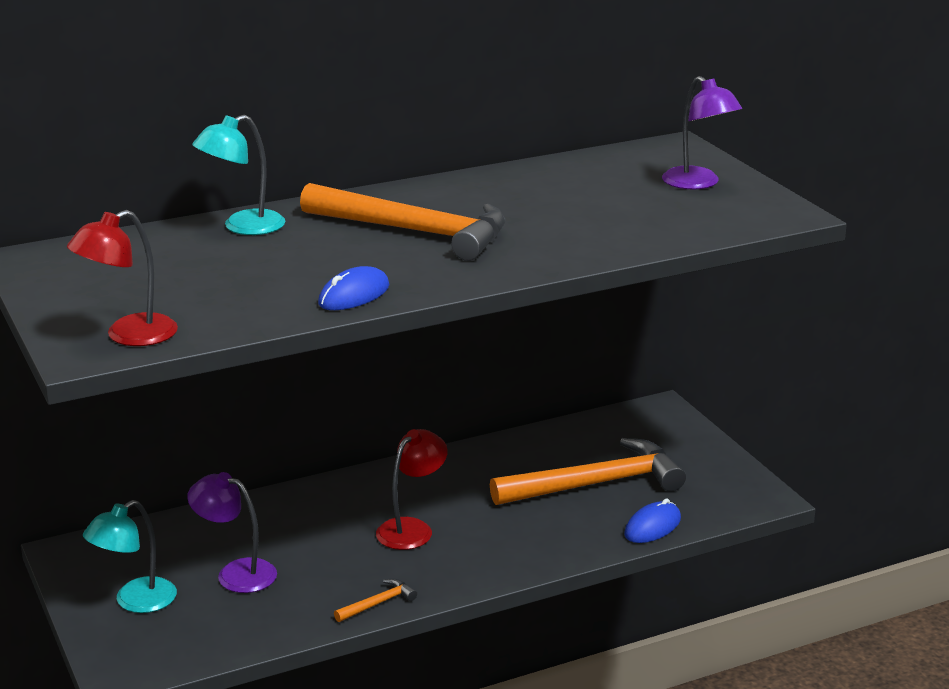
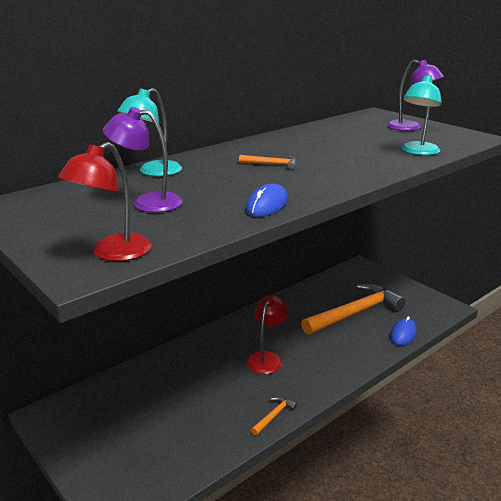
camera: 15 degrees left, 0 degrees up
turquoise lamp [83,500,177,613] -> turquoise lamp moved to [401,75,442,155]
purple lamp [187,472,277,593] -> purple lamp moved to [103,107,183,213]
orange hammer [300,183,505,261] -> orange hammer [239,155,297,170], size x0.40

